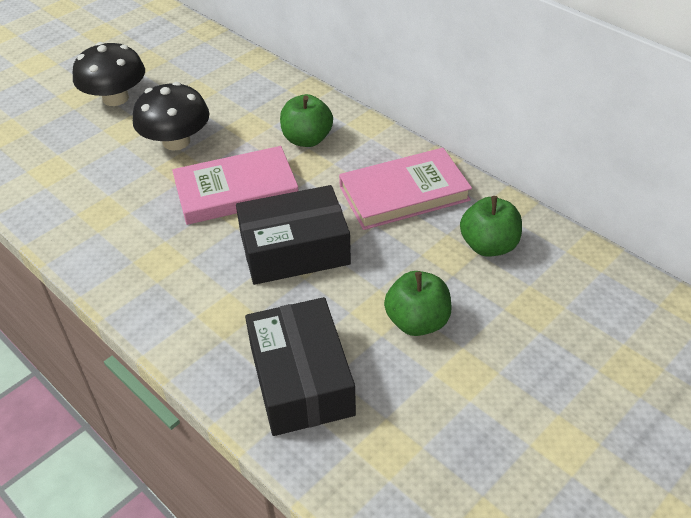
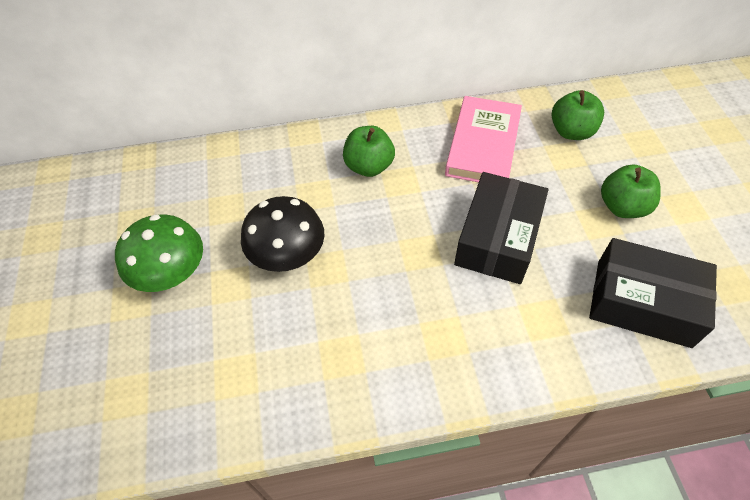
camera: 55 degrees left, 10 degrees up
black mushroom [73,42,145,106] -> green mushroom [115,214,203,292]
pink book [172,146,299,225] -> none

